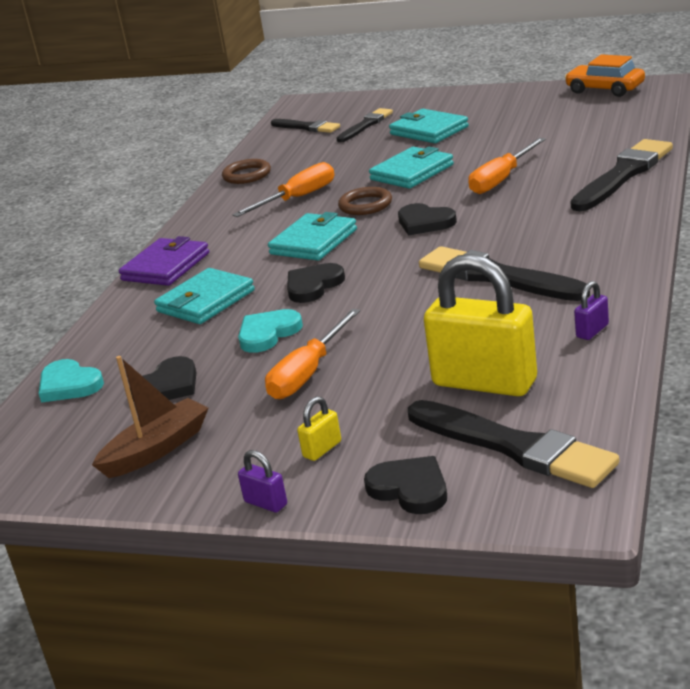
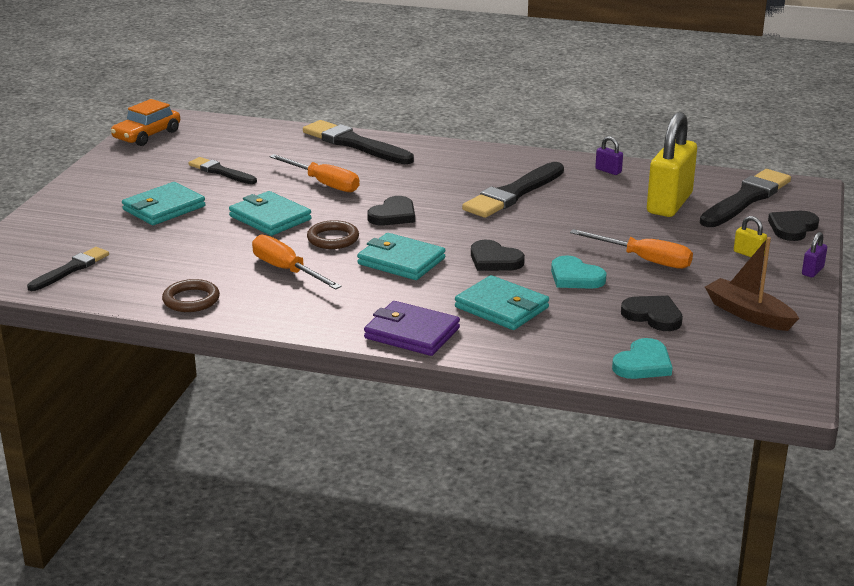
camera: 95 degrees left, 0 degrees up
black brush [337,108,393,142] -> black brush moved to [188,157,257,184]

